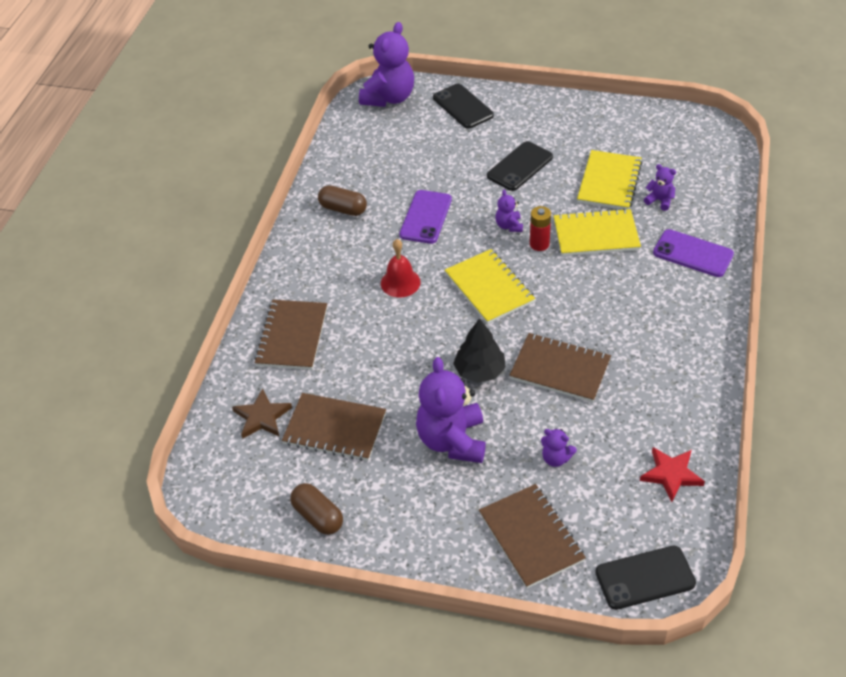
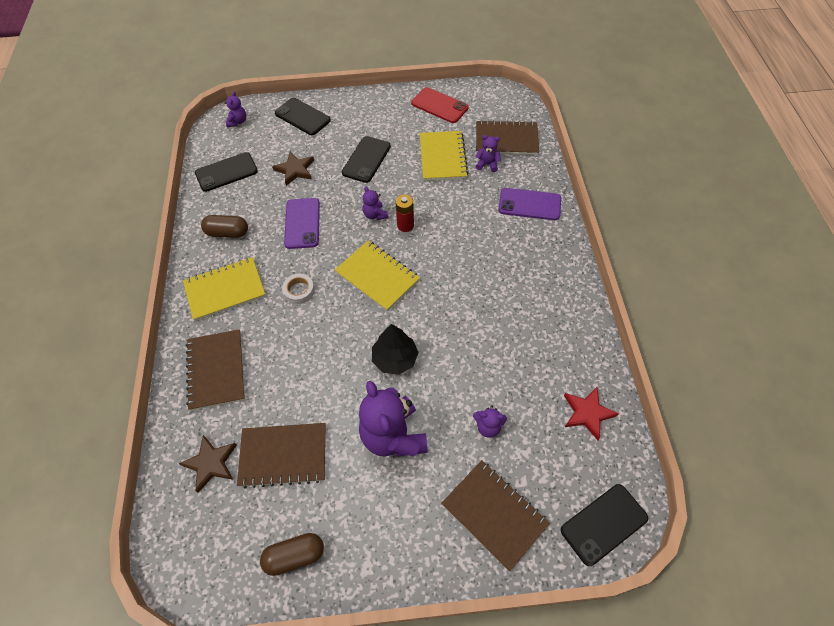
camera: 20 degrees left, 10 degrees up
brown capsule [290,483,343,535] -> brown capsule turned 45 degrees counterclockwise [260,533,324,576]
purple teddy bear [359,22,414,107] -> purple teddy bear [224,91,246,127], size x0.46
red bell [381,239,420,297] -> white tape [282,274,315,304]
brown notebook [509,333,611,402] -> brown notebook moved to [476,120,539,155]
yellow notebook [554,208,641,256] -> yellow notebook moved to [183,257,266,321]
none -> black phone [195,152,258,192]
none -> brown star [272,152,314,186]
none -> red phone [411,87,468,123]

